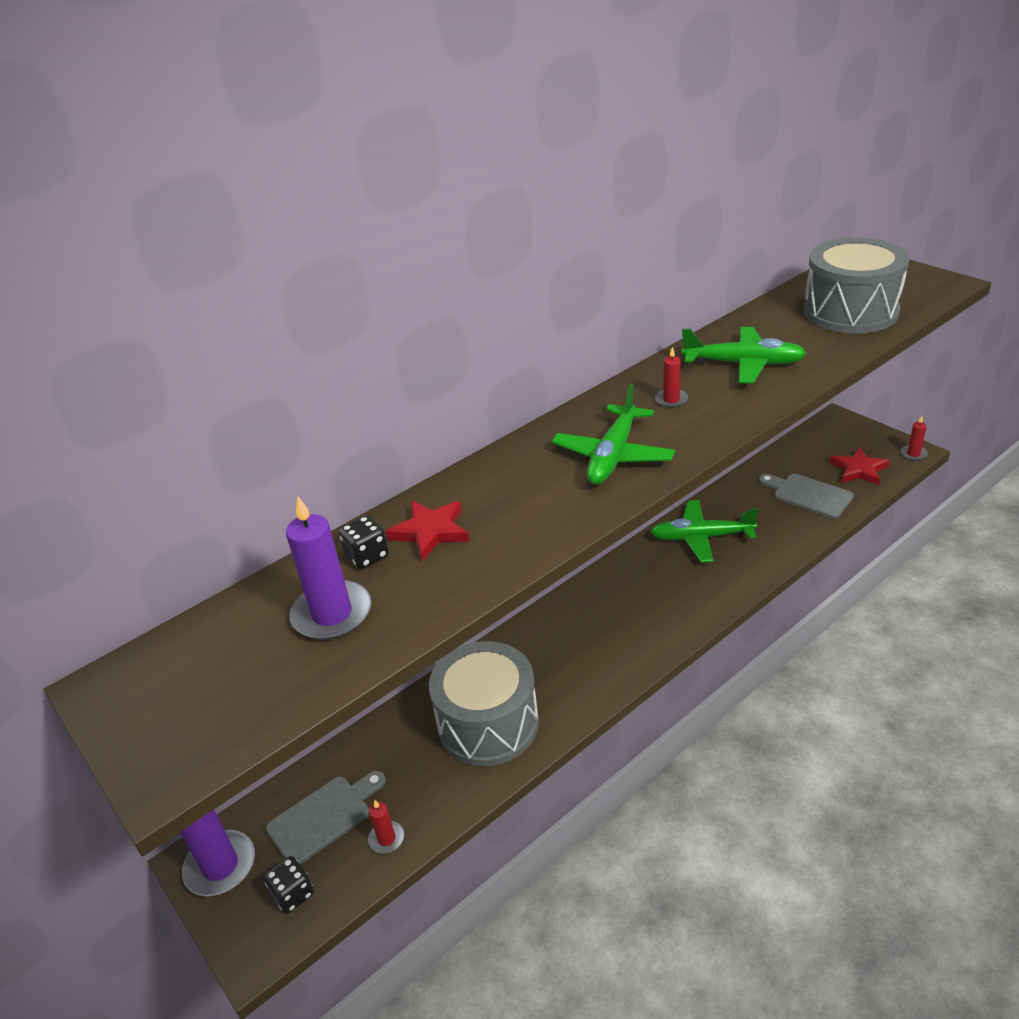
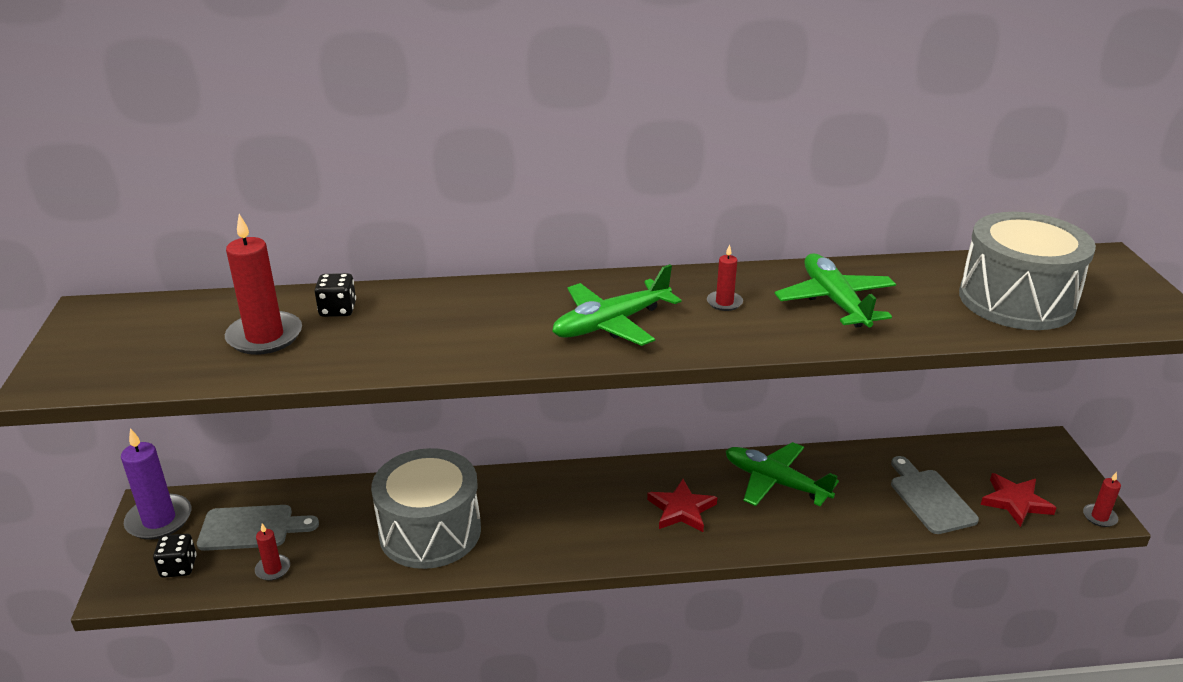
camera: 30 degrees right, 5 degrees down
purple candle [286,496,372,640] -> red candle [225,214,302,355]
red star [385,501,469,561] -> red star moved to [647,479,717,532]
green plane [681,327,806,383] -> green plane turned 150 degrees counterclockwise [774,253,896,327]

